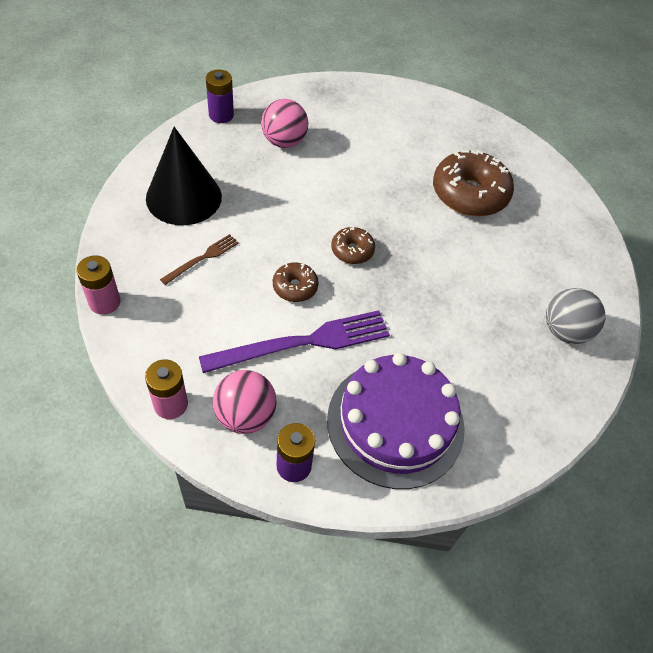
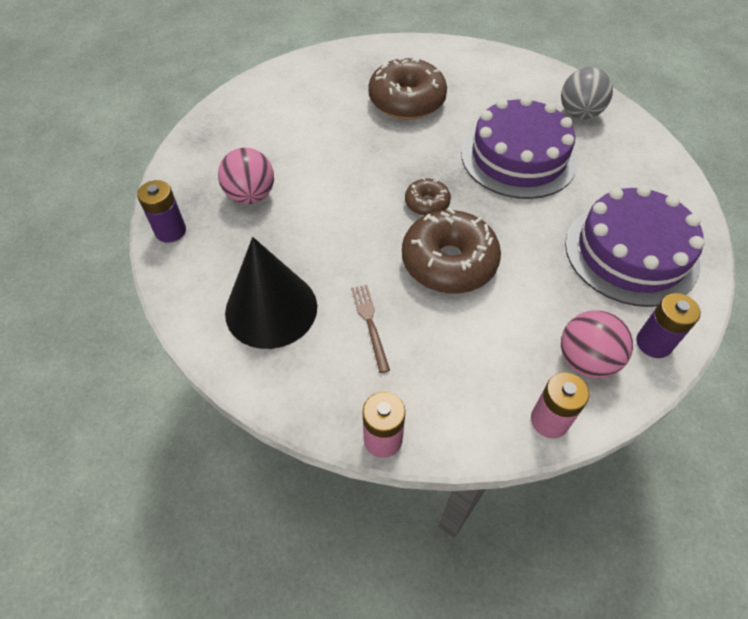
camera: 55 degrees left, 0 degrees up
purple fork [199,310,390,373] -> none
brown donut [273,262,318,302] -> brown donut [402,208,501,294], size x1.97
none -> purple cake [461,96,578,199]

